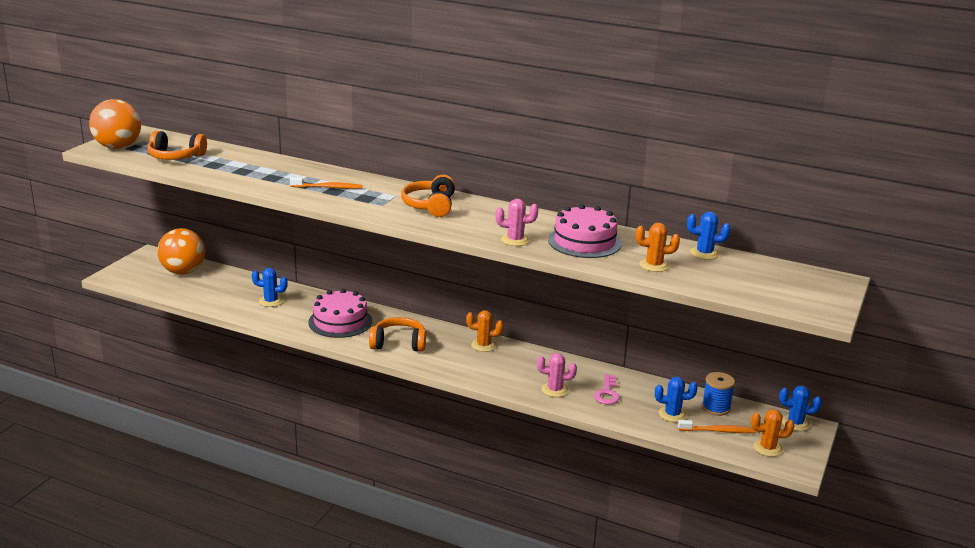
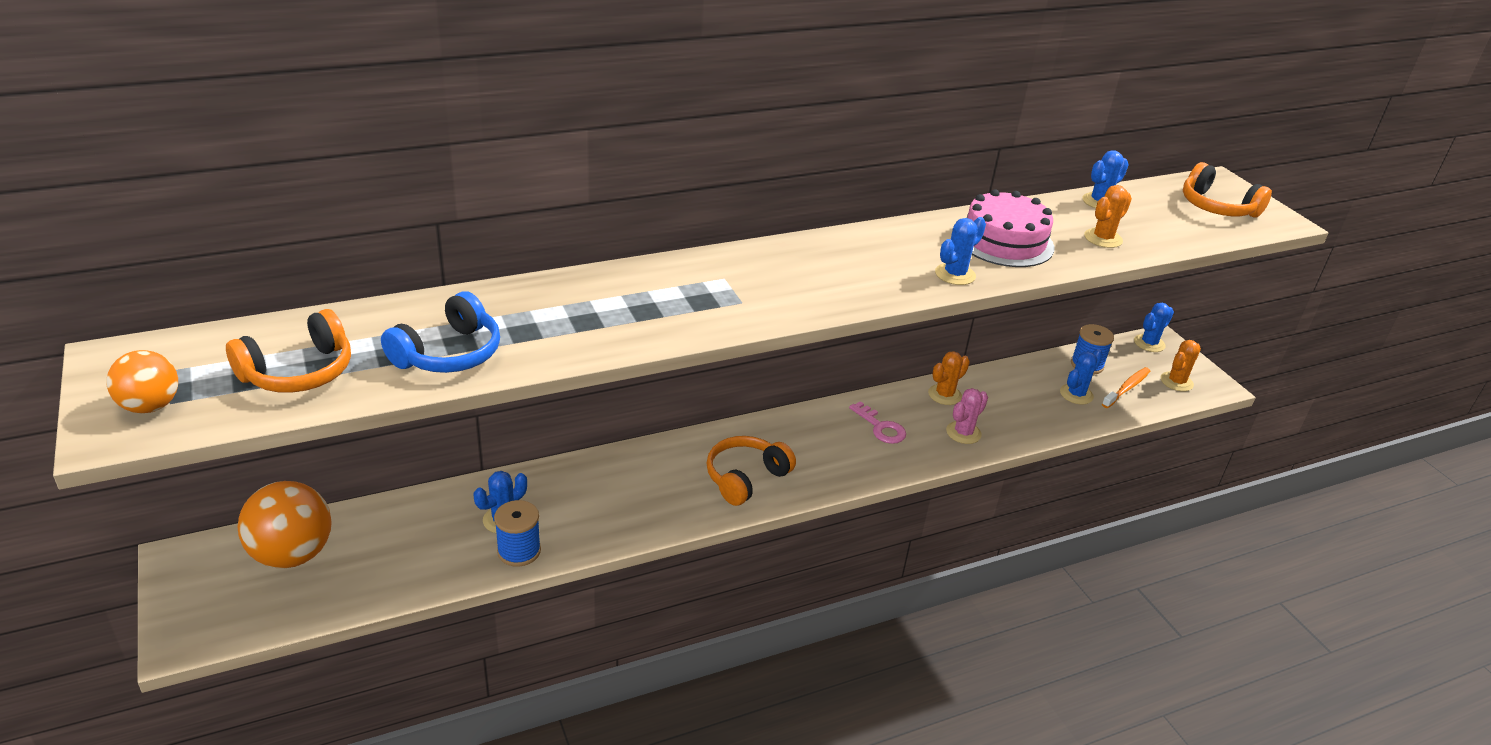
camera: 50 degrees left, 10 degrees up
orange ball [89,99,141,149] -> orange ball [106,350,178,413], size x0.59
orange toothbrush [290,177,362,189] -> none
pink cake [308,289,372,338] -> none
orange headphones [401,175,455,217] -> orange headphones moved to [1183,162,1272,217]
orange cactus [466,310,504,352] -> orange cactus moved to [928,351,970,405]
pink cactus [495,199,538,246] -> blue cactus [935,217,986,285]
pink key [594,374,620,405] -> pink key moved to [849,401,906,444]
none -> blue headphones [381,291,500,373]
none -> blue spool [494,500,541,567]

